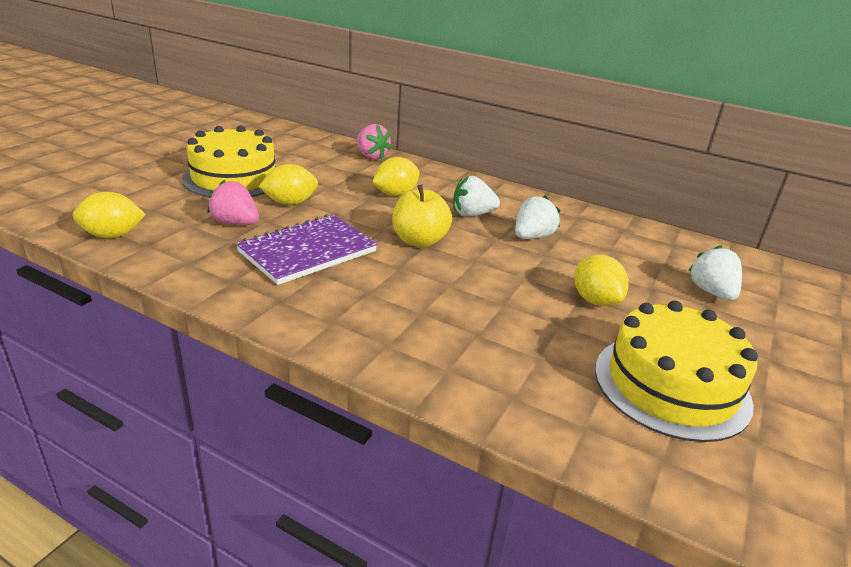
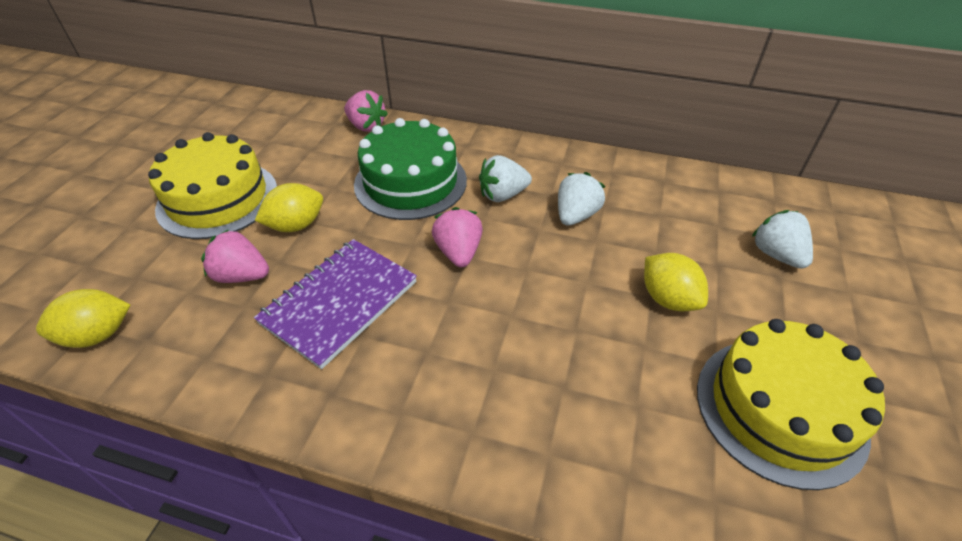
camera: 10 degrees left, 15 degrees up
yellow lemon [373,157,420,196] -> green cake [354,118,467,220]
yellow apple [392,185,452,247] -> pink strawberry [432,207,483,267]

